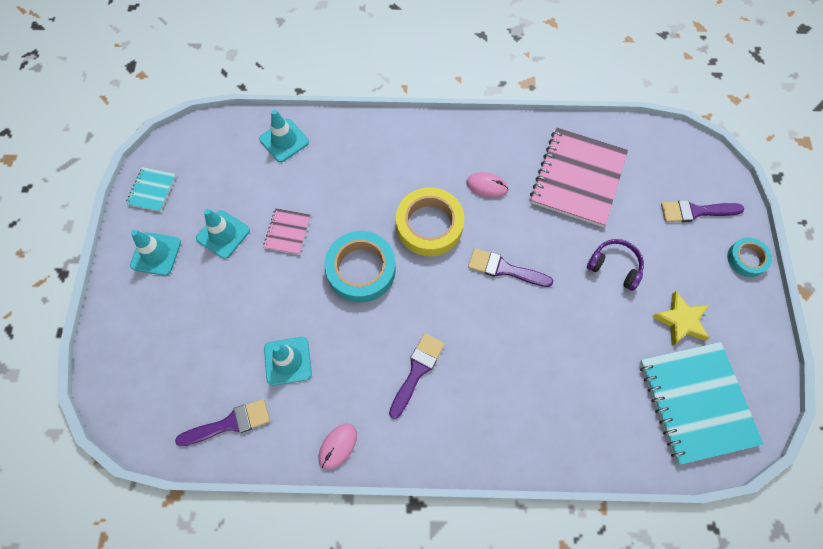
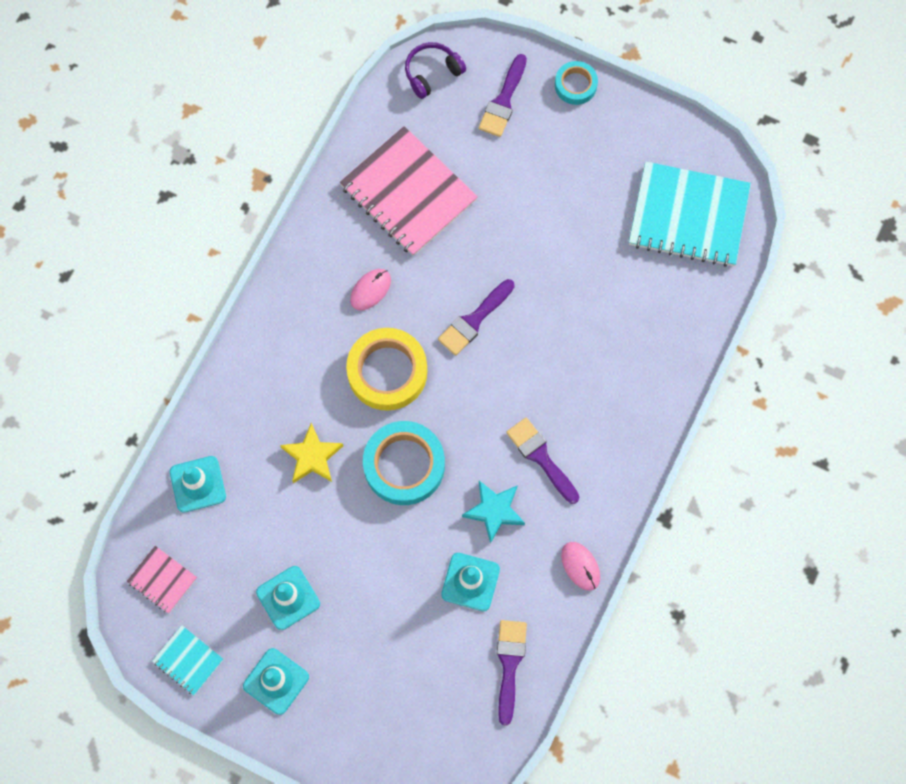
camera: 65 degrees left, 5 degrees up
pink notebook [263,208,311,255] -> pink notebook moved to [127,546,197,613]
purple headphones [587,239,644,291] -> purple headphones moved to [405,42,466,99]
yellow star [652,291,709,346] -> yellow star moved to [280,423,343,483]
none -> turquoise star [462,481,525,544]

